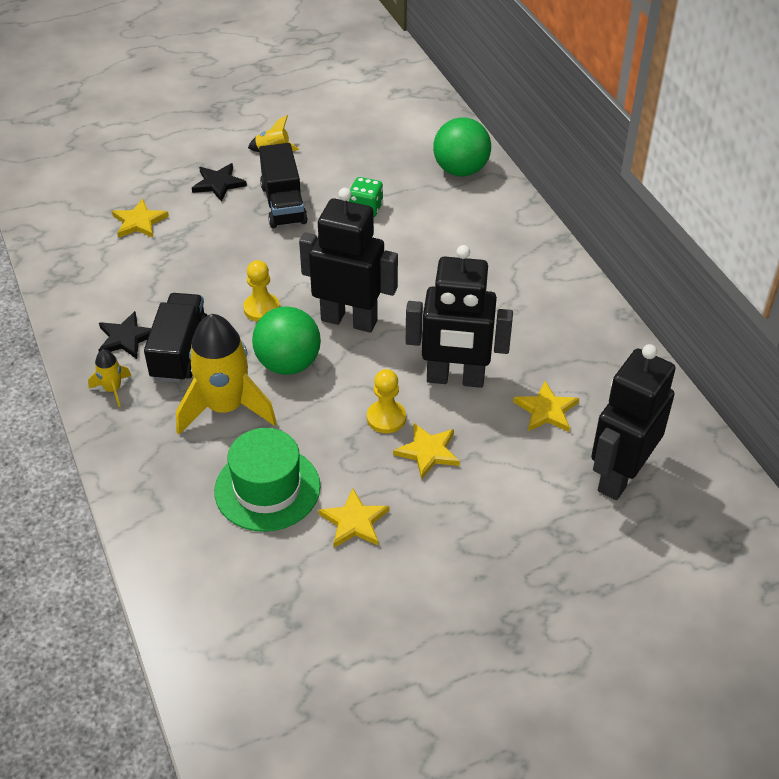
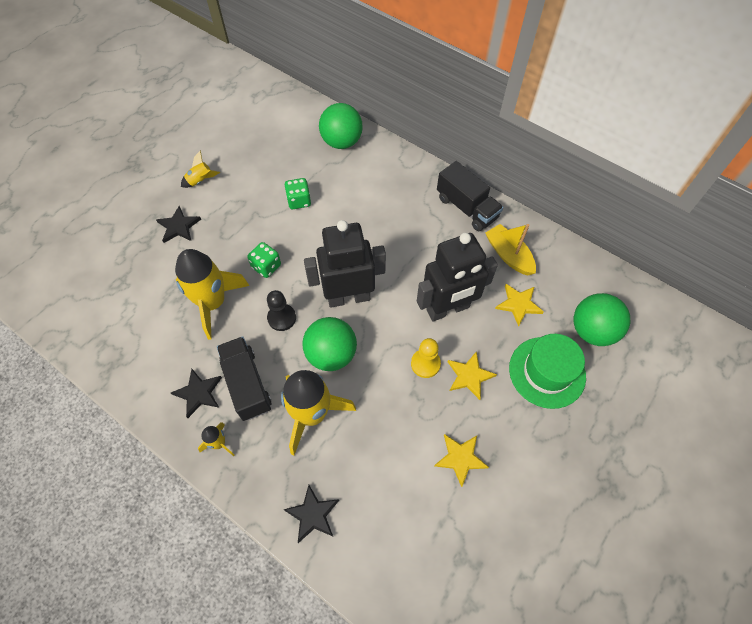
camera: 30 degrees left, 15 degrees up
yellow star [112,199,169,238] -> none
green hat [214,428,320,532] -> green hat moved to [509,334,586,409]
yellow pawn [243,260,280,321] -> black pawn [267,290,296,331]
black truck [259,143,308,228] -> black truck moved to [437,161,503,231]
black robot [591,344,676,500] -> green ball [573,293,630,346]
none -> yellow rocket [175,249,250,340]
none -> green dice [247,242,281,278]
none -> black star [284,485,339,543]
none -> yellow boat [485,224,536,275]

